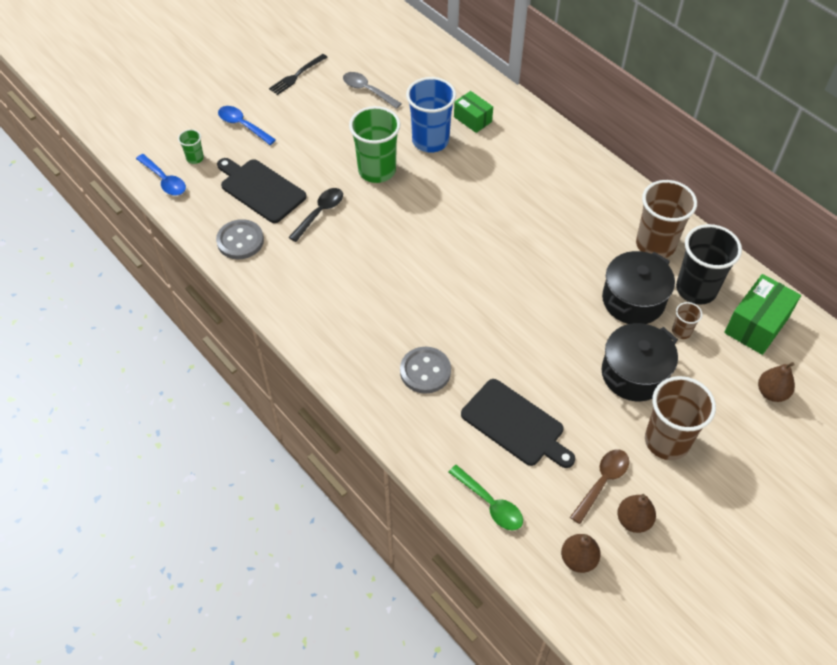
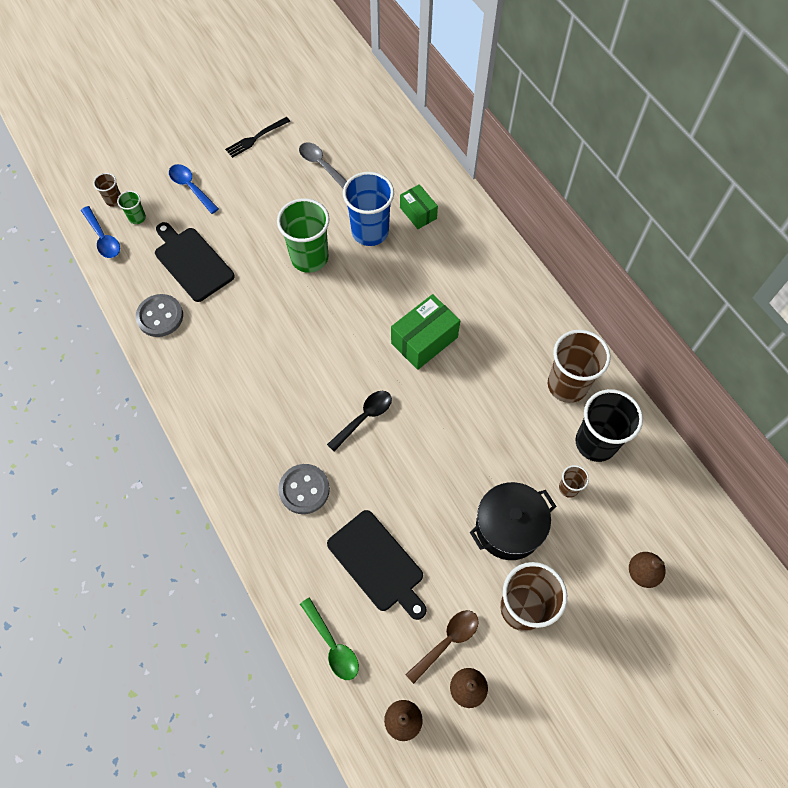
camera: 10 degrees right, 10 degrees up
black spoon [289,188,343,242] -> black spoon moved to [327,391,392,451]
black pot [602,251,675,324] -> none
green box [724,274,801,355] -> green box moved to [391,294,460,370]
none -> brown cup [93,173,121,207]

